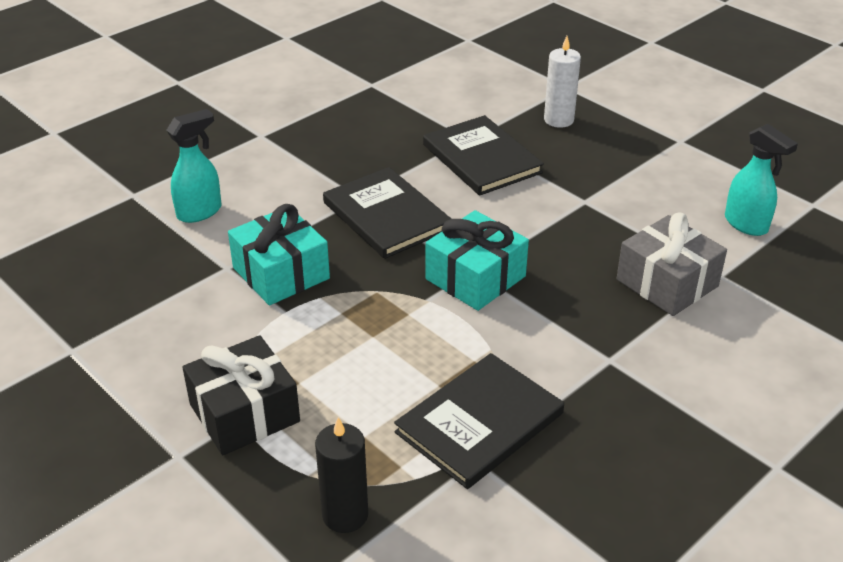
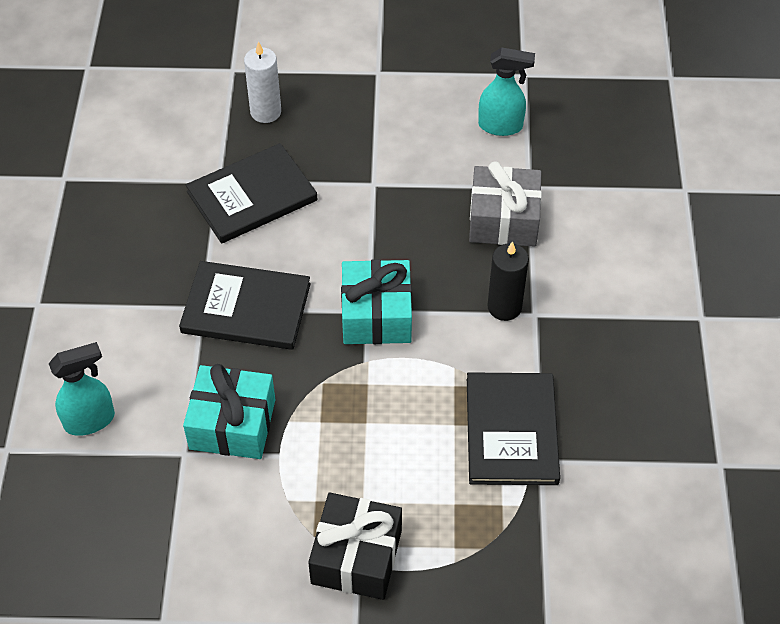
camera: 45 degrees left, 15 degrees up
turquoise spray bottle [166,109,222,223] -> turquoise spray bottle turned 60 degrees clockwise [49,342,115,436]
black candle [315,417,368,533] -> black candle moved to [487,241,529,321]
black book [423,115,544,196] -> black book turned 45 degrees counterclockwise [186,143,318,244]

